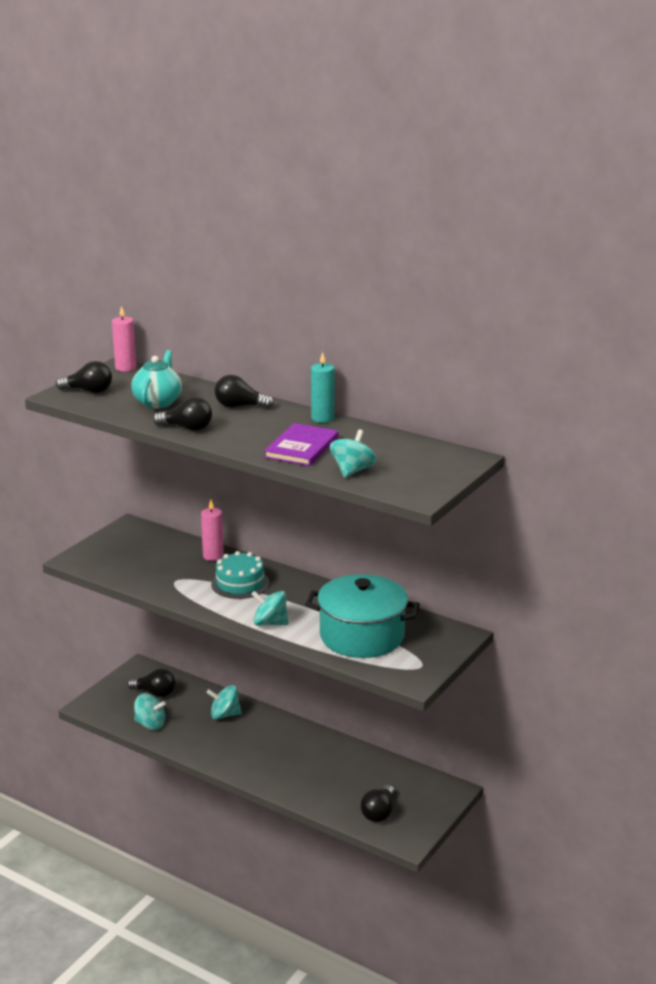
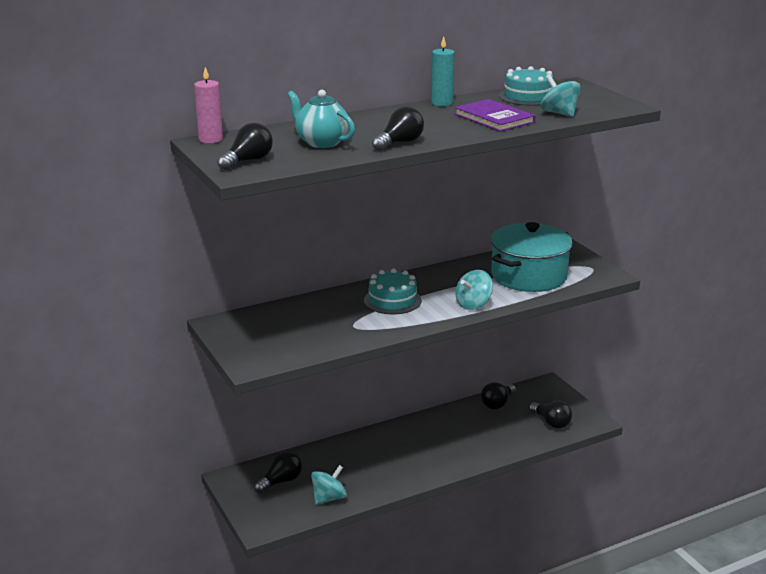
camera: 60 degrees left, 0 degrees up
pink candle [201,500,224,561] -> none
turquoise spinning top [207,685,242,719] -> none
black light bulb [214,375,274,409] -> black light bulb moved to [481,382,516,409]
none -> turquoise cake [499,66,553,106]

